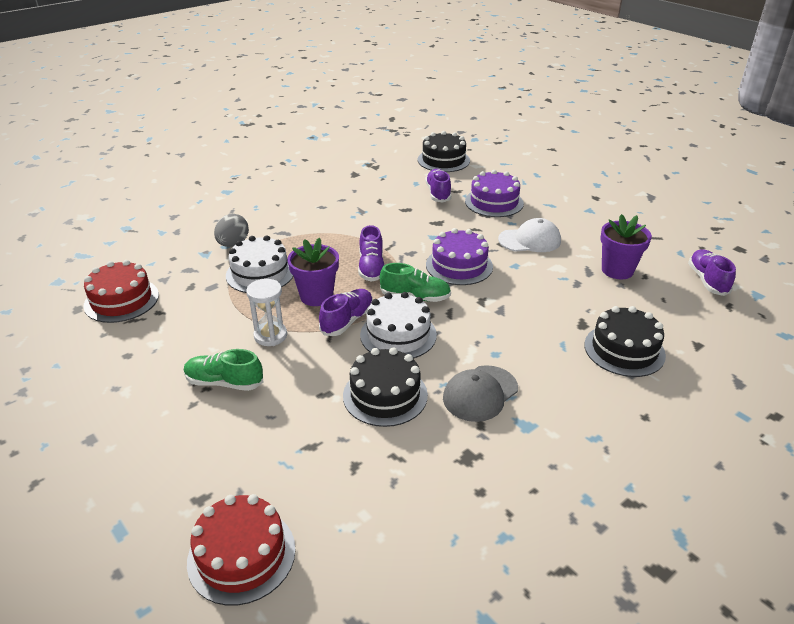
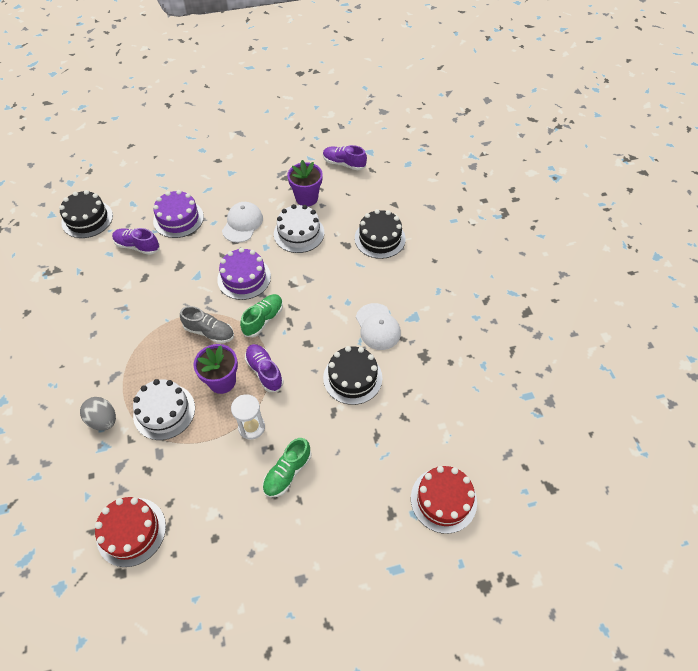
camera: 65 degrees left, 20 degrees up
purple shoe [358,225,385,282] -> grey shoe [180,306,234,344]
white cake [360,292,437,359] -> white cake moved to [274,204,324,253]
grey cap [443,365,518,422] -> white cap [356,303,401,350]

